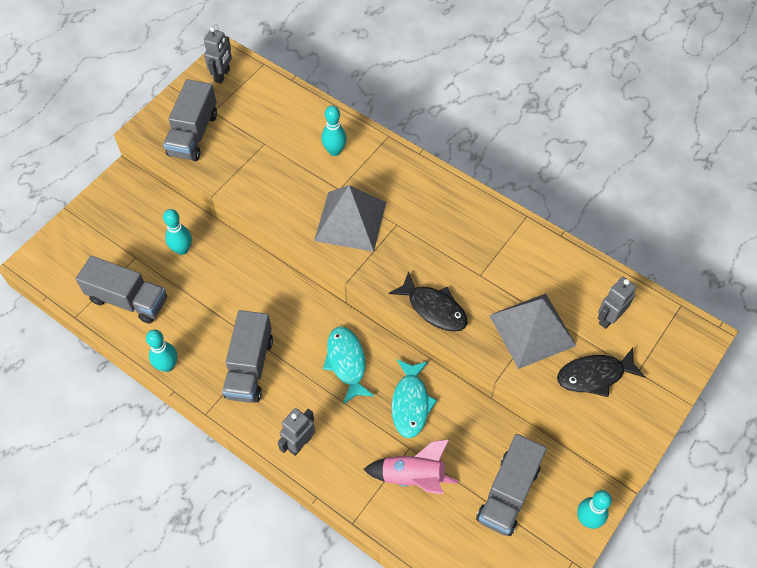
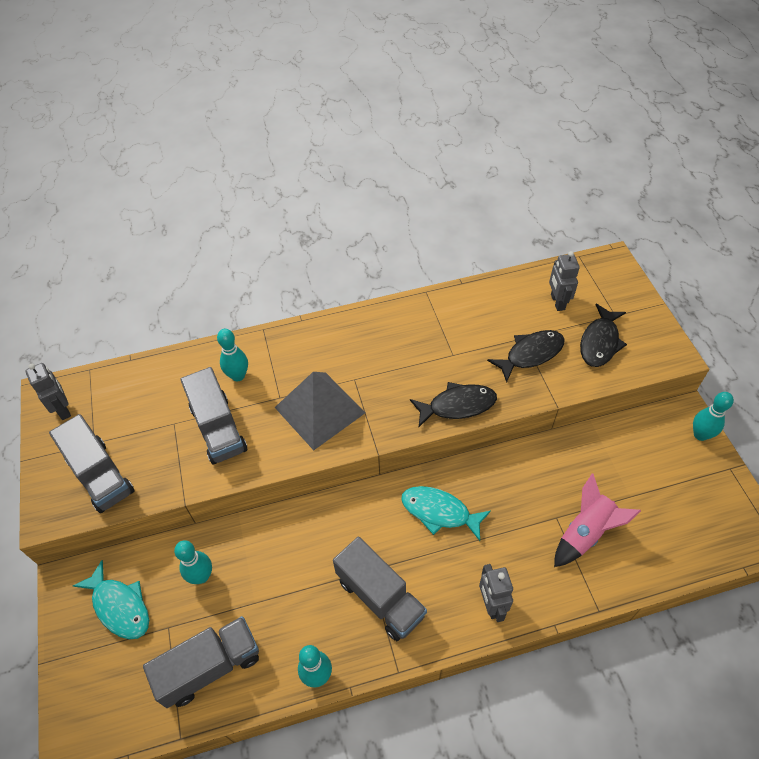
camera: 50 degrees left, 5 degrees down
turquoise fish [392,359,437,438] -> turquoise fish moved to [73,560,149,639]
grey truck [476,434,547,536] -> grey truck moved to [181,367,247,465]
grey pyramid [489,293,576,369] -> black fish [487,330,565,382]

